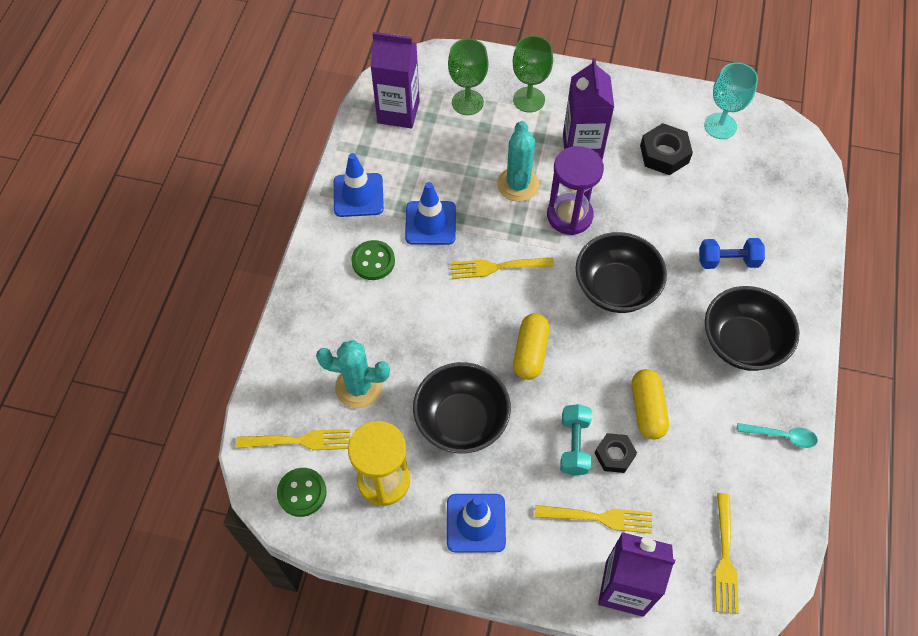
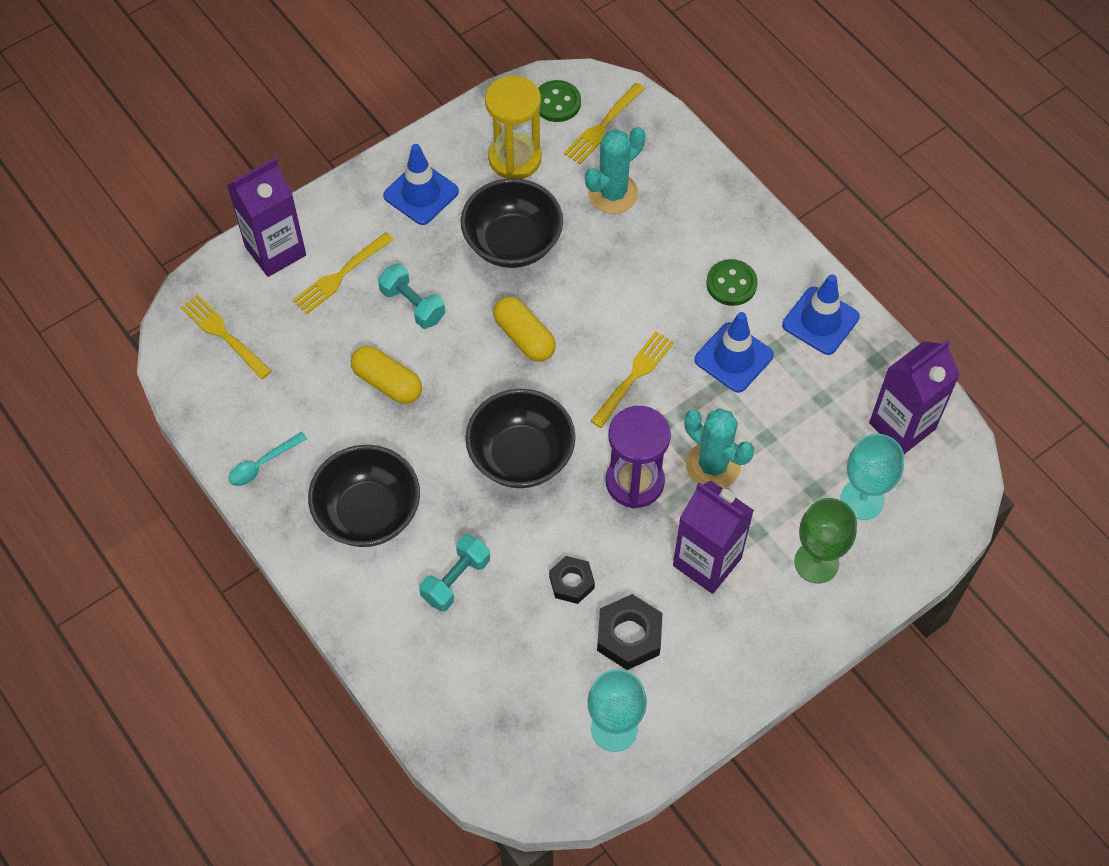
camera: 130 degrees right, 0 degrees up
green goblet [448,38,489,115] -> turquoise goblet [840,433,904,520]
black nut [595,433,637,473] -> black nut moved to [549,556,595,604]
blue dumbbell [699,238,765,269] -> turquoise dumbbell [419,534,490,612]

